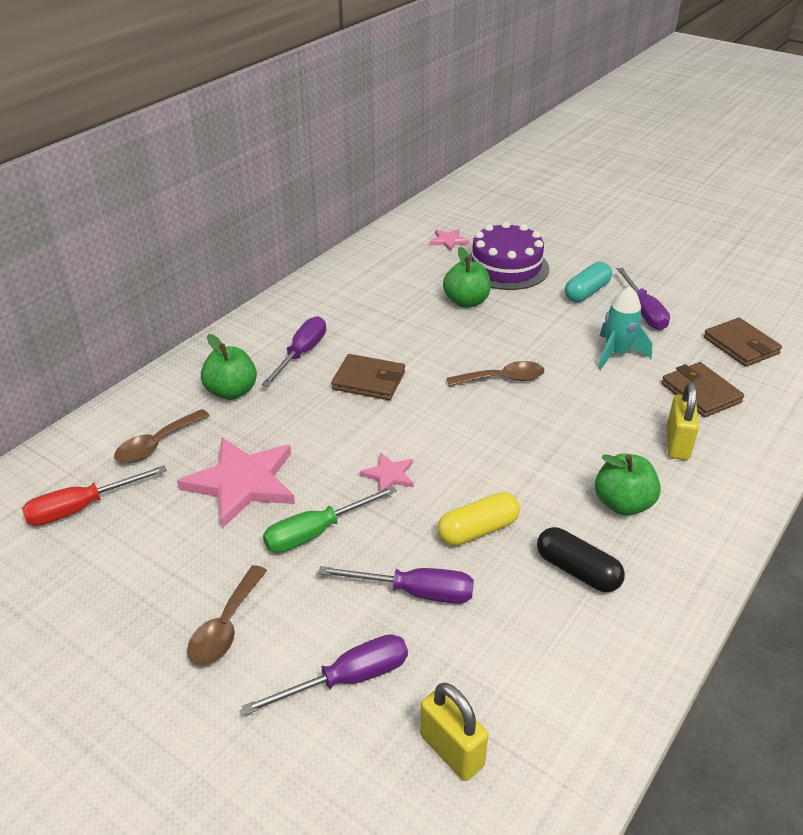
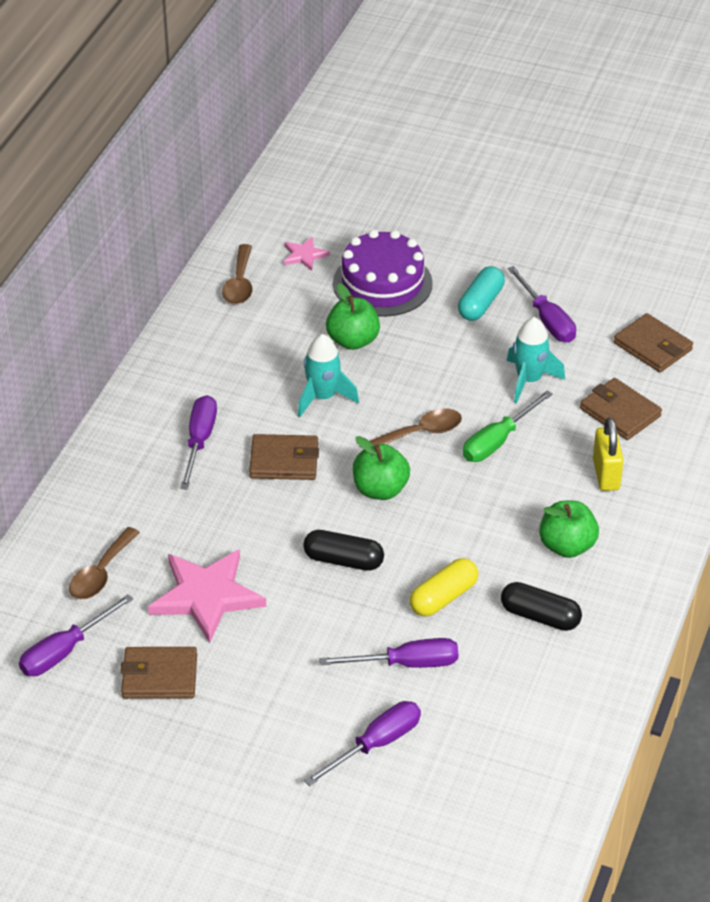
camera: 15 degrees left, 5 degrees up
red screwdriver [22,465,167,526] -> purple screwdriver [19,594,133,676]
brown spoon [187,565,267,666] -> brown spoon moved to [222,244,252,305]
green apple [201,334,257,400] -> green apple moved to [353,436,410,500]
green screwdriver [263,486,397,553] -> green screwdriver moved to [463,390,553,462]
pink star [360,452,414,492] -> black capsule [303,530,384,571]
yellow padlock [420,683,488,781] -> none
none -> brown wallet [120,647,197,699]
none -> turquoise rocket [298,334,359,417]

